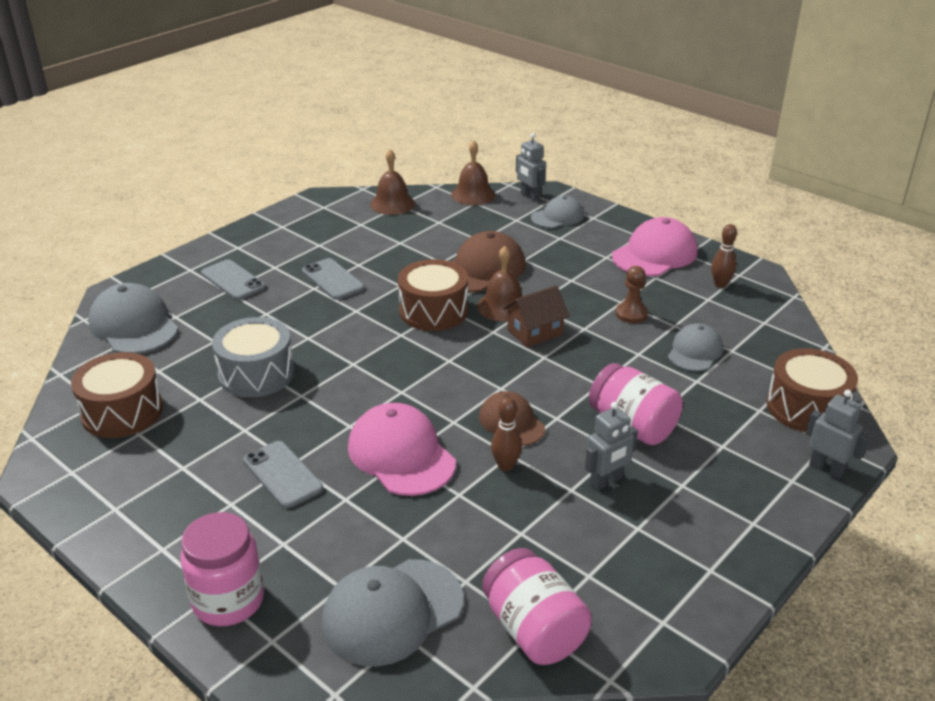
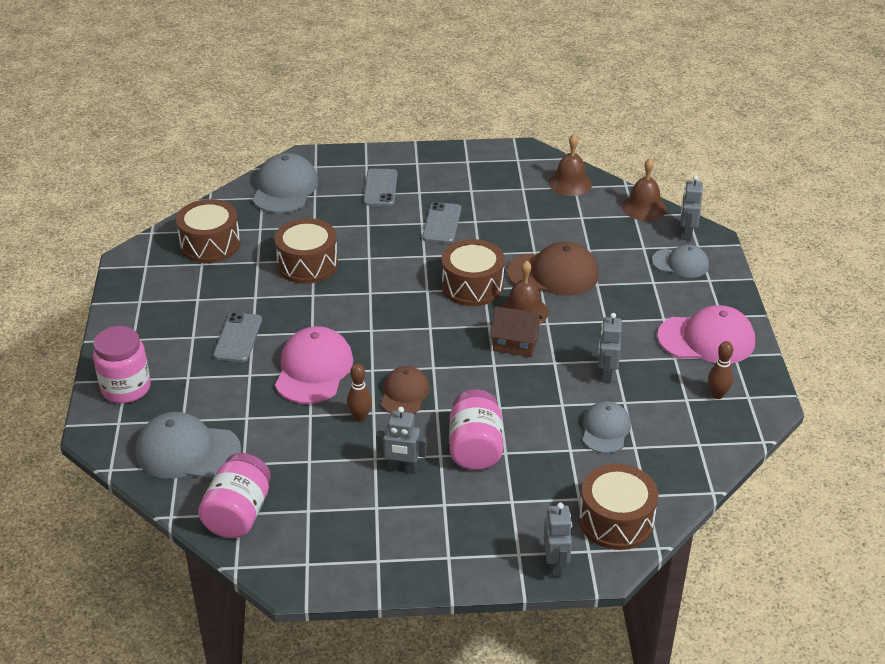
camera: 45 degrees right, 5 degrees up
grey drum [212,317,294,397] -> brown drum [274,218,338,284]
brown pawn [616,266,648,323] -> grey robot [598,313,622,383]
grey cap [668,323,723,371] -> grey cap turned 60 degrees counterclockwise [583,401,631,453]

